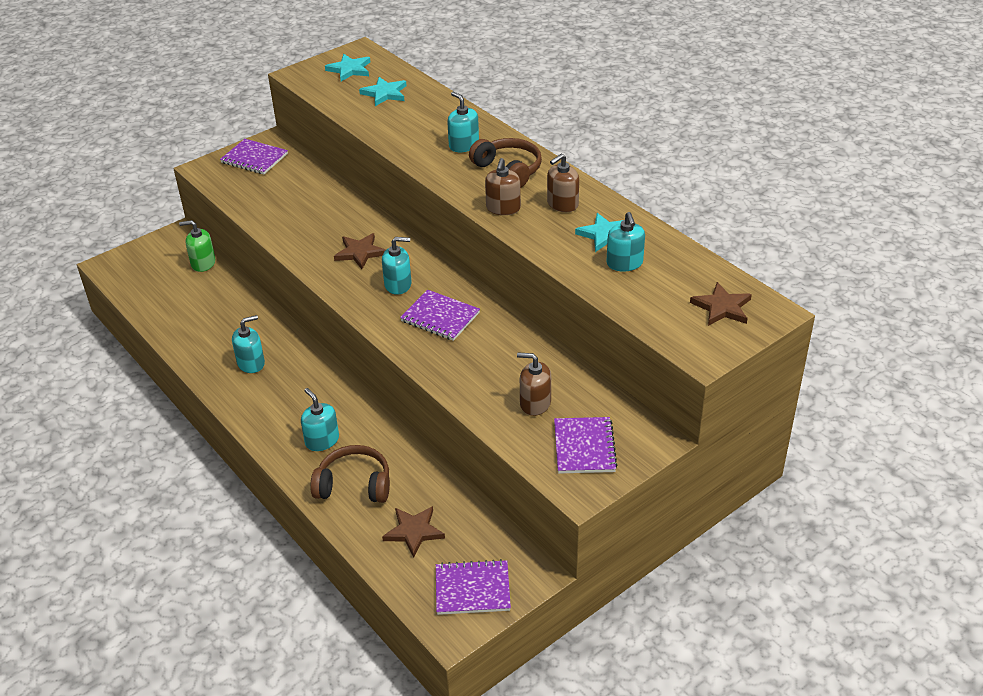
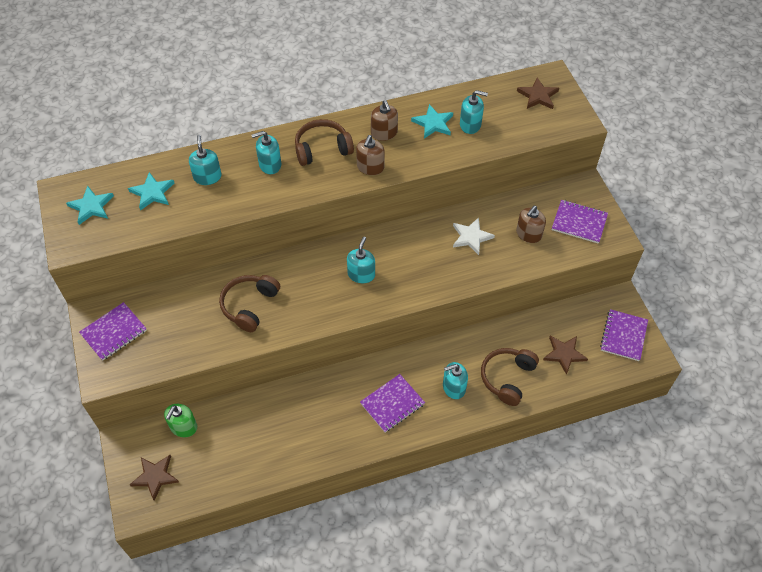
camera: 70 degrees left, 15 degrees up
turquoise soap dispenser [232,315,265,373] -> turquoise soap dispenser moved to [189,135,222,185]
brown star [334,233,385,269] -> brown star moved to [130,455,179,501]
purple notebook [400,290,480,341] -> purple notebook moved to [360,374,425,432]
brown soap dispenser [485,158,521,215] -> brown soap dispenser turned 75 degrees clockwise [356,135,385,175]
none -> brown headphones [219,275,280,332]
none -> white star [453,217,495,255]

